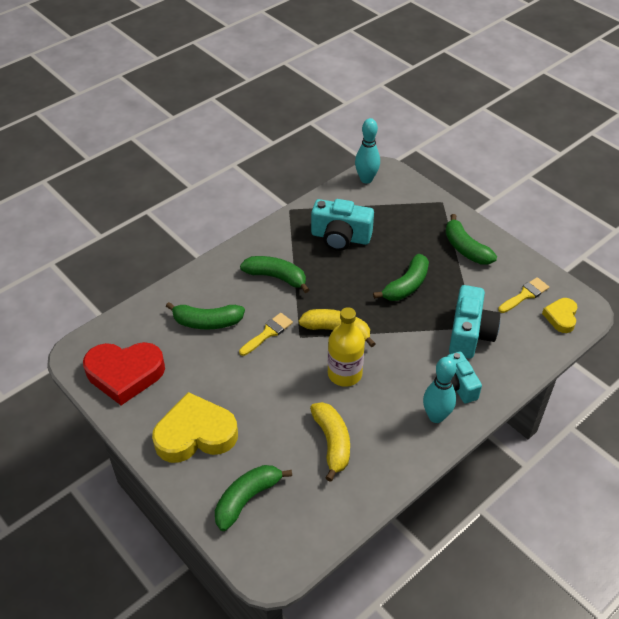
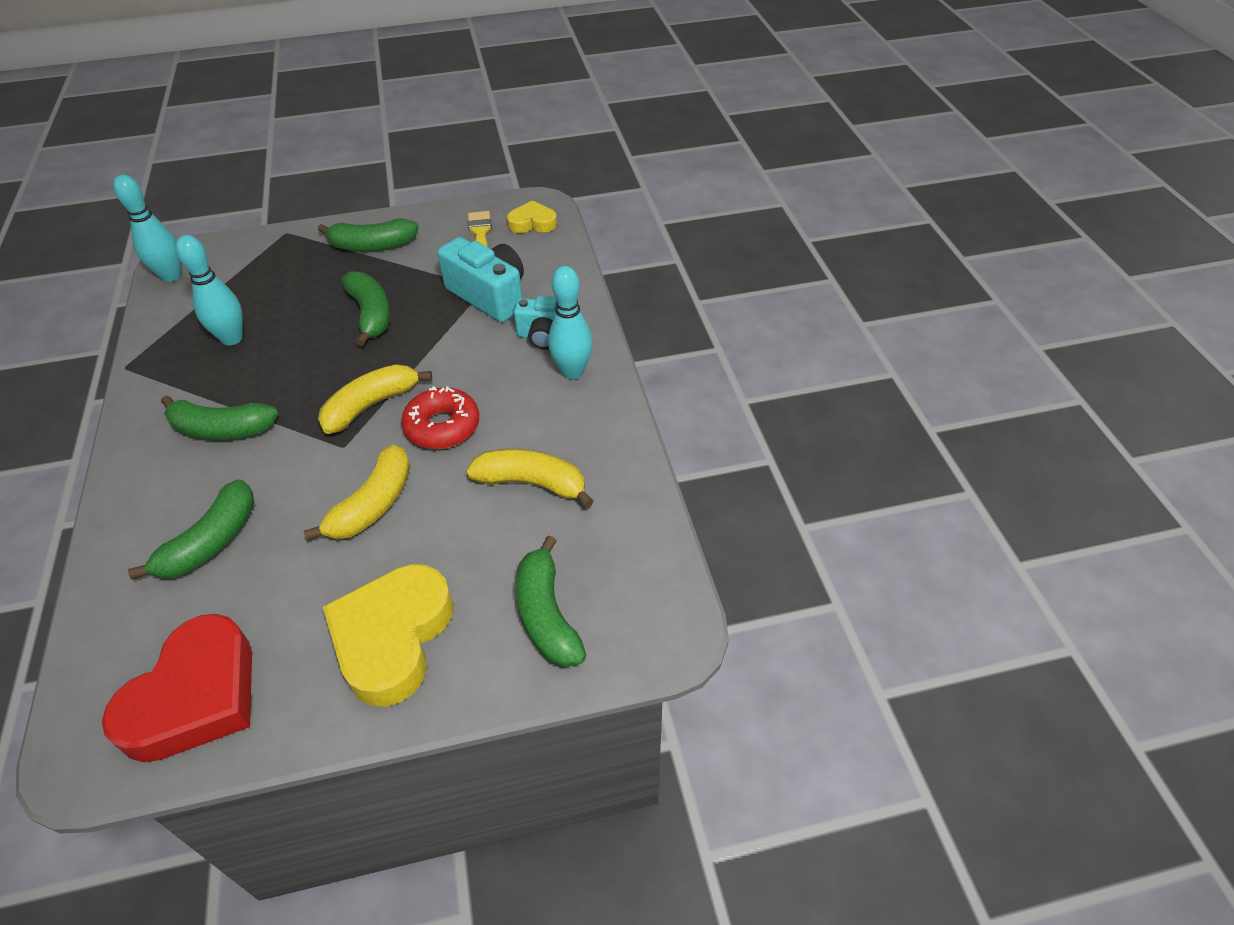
camera: 60 degrees left, 0 degrees up
yellow brush [239,313,293,356] -> none
green banana [240,256,309,293] -> green banana turned 135 degrees counterclockwise [161,395,278,440]
turquoise camera [311,199,374,251] -> turquoise bowling pin [176,235,243,346]
yellow bottle [328,307,365,387] -> red donut [401,386,479,449]
yellow heart [542,298,578,333] -> yellow heart turned 135 degrees clockwise [507,200,557,233]
none -> yellow banana [304,444,410,541]

